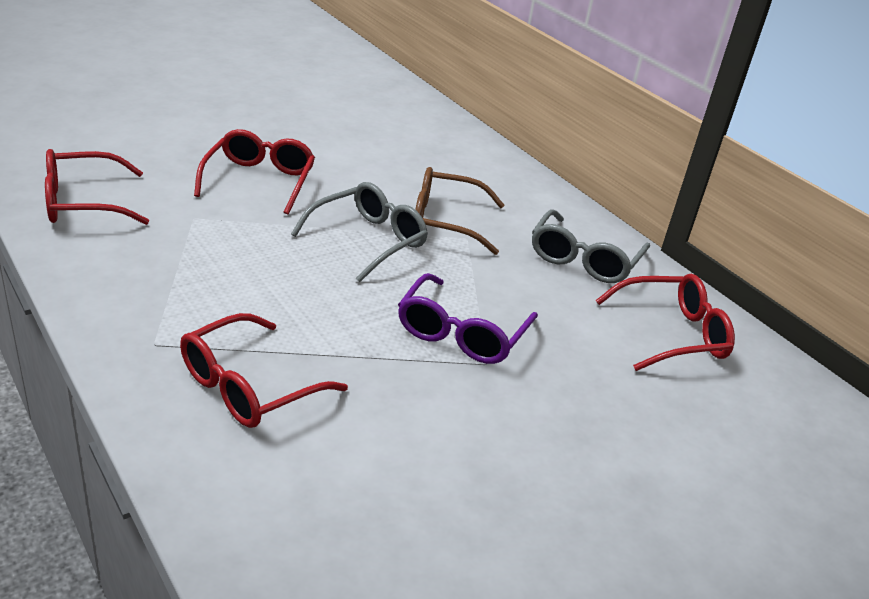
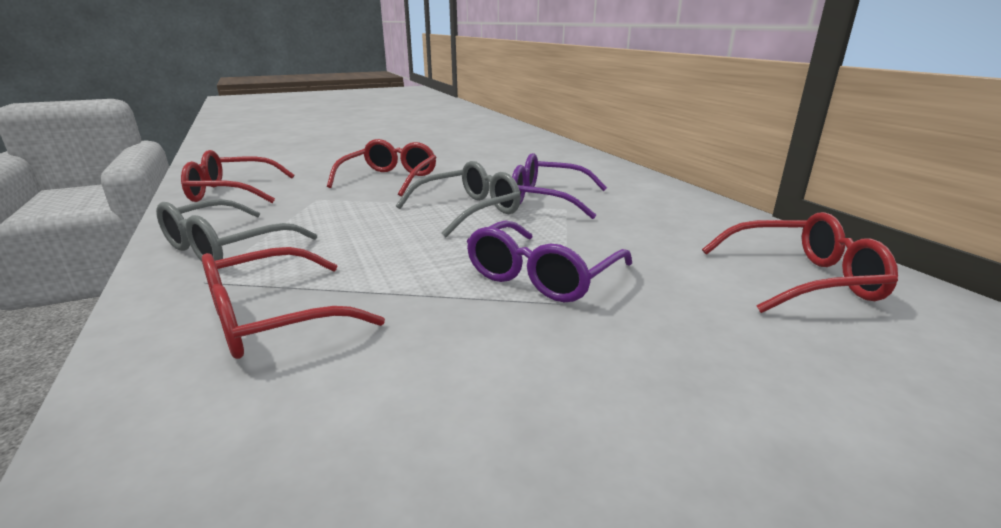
camera: 15 degrees right, 10 degrees down
brown glasses [415,167,505,255] -> purple glasses [512,153,607,219]
grey glasses [532,210,650,283] -> grey glasses moved to [156,199,317,261]

